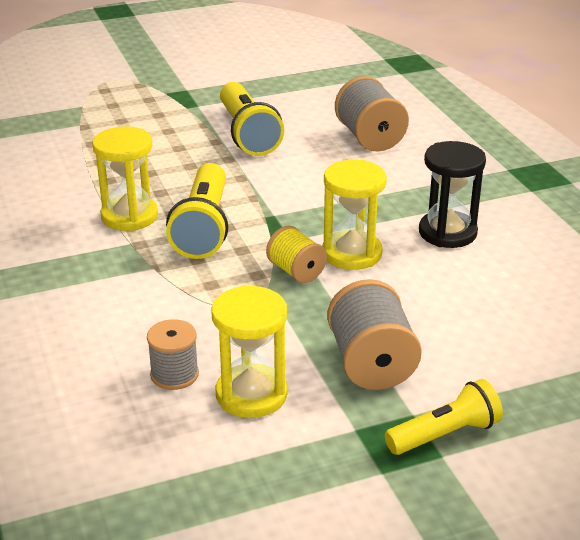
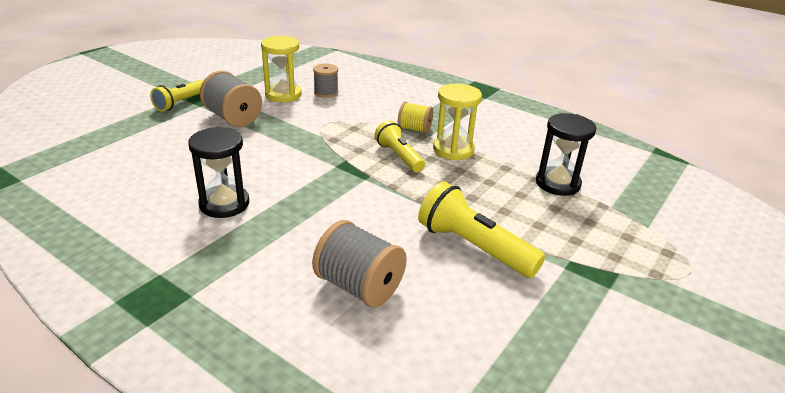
camera: 145 degrees right, 0 degrees up
yellow flashlight [166,163,228,259] -> yellow flashlight [375,120,425,172], size x0.65
yellow spool [266,226,327,283] -> yellow spool moved to [398,102,433,134]
yellow hourglass [322,160,387,270] -> none
none -> black hourglass [536,113,596,196]

